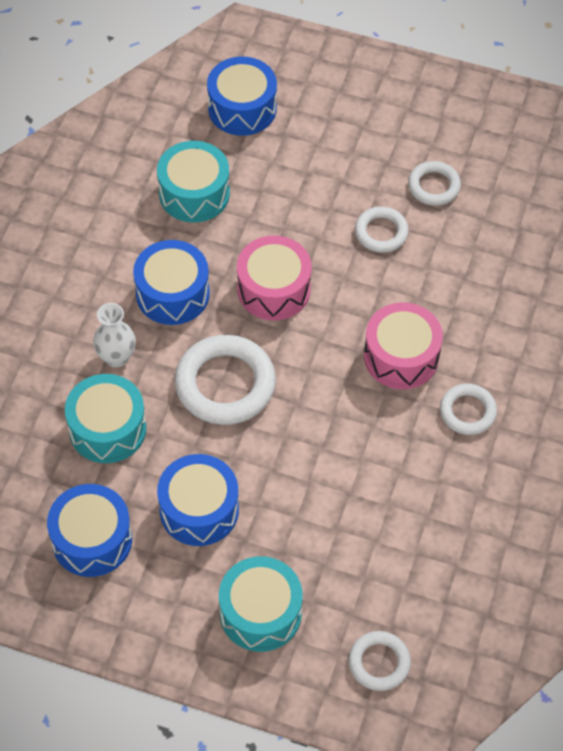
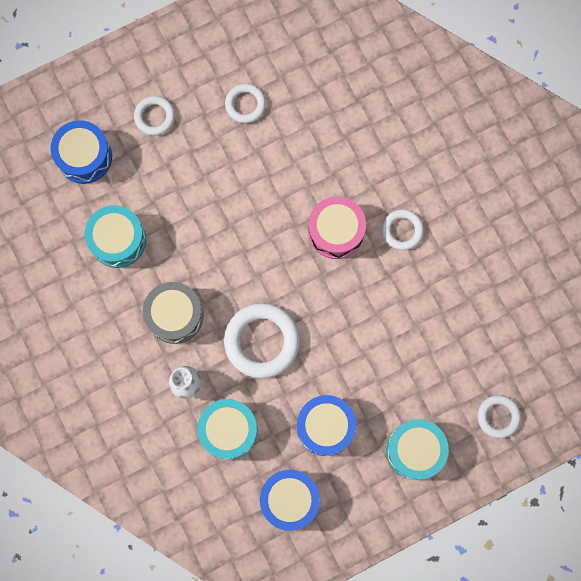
camera: 45 degrees left, 20 degrees up
blue drum [133,240,210,325] -> grey drum [143,282,203,344]
pink drum [237,236,312,320] -> none
white ring [355,207,409,253] -> white ring moved to [134,96,175,136]

